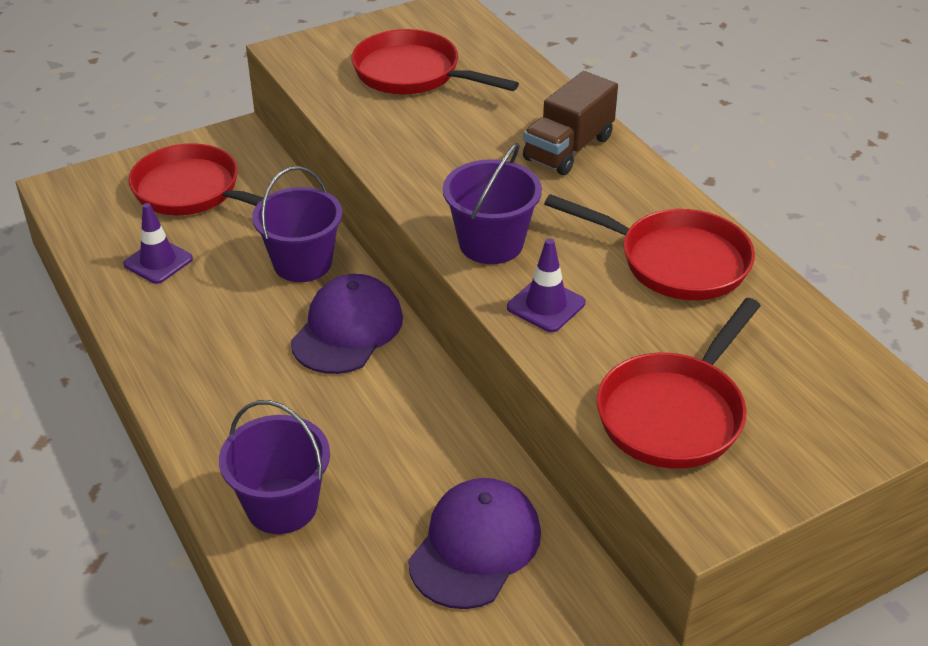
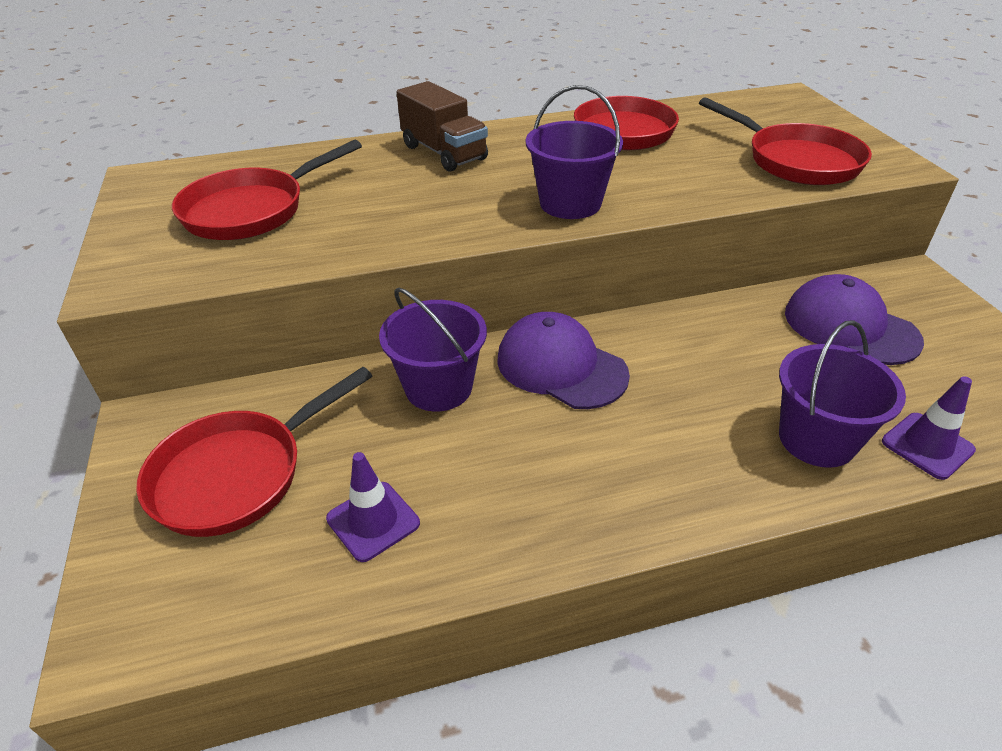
camera: 75 degrees left, 0 degrees up
purple traffic cone [507,238,585,332] -> purple traffic cone moved to [882,376,976,480]

